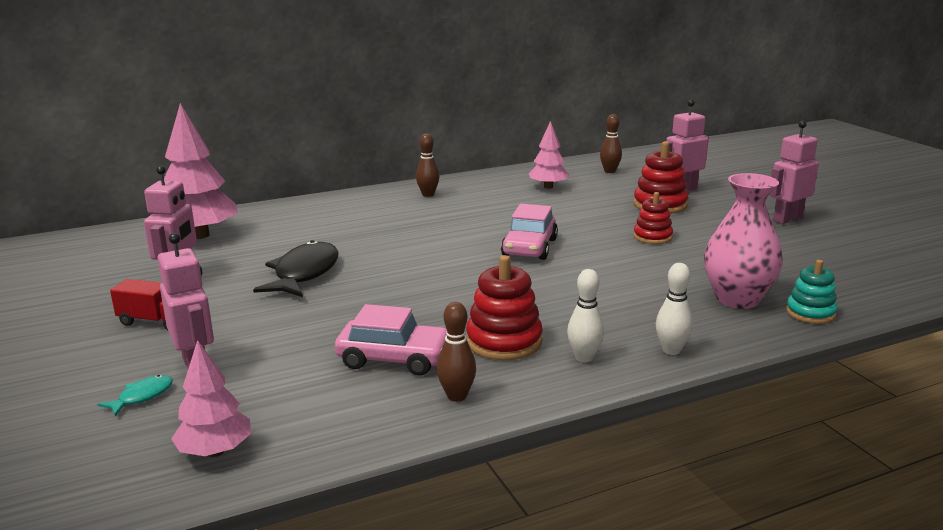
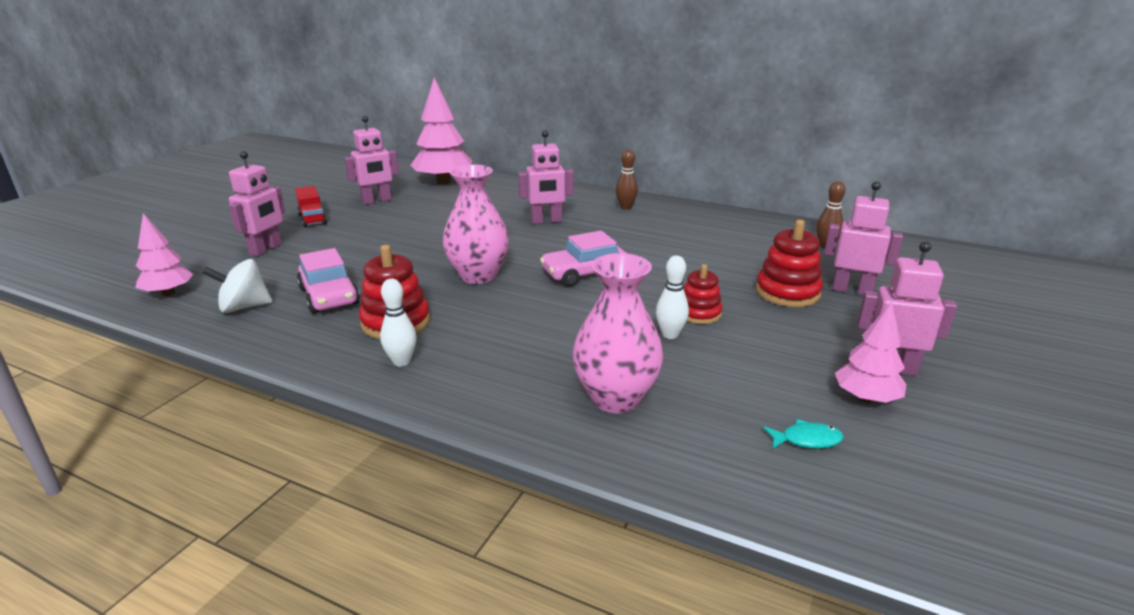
camera: 50 degrees right, 5 degrees up
turquoise fish [97,375,173,416] -> turquoise fish moved to [763,419,844,449]
black fish [253,240,339,297] -> none
brown bowling pin [437,302,476,402] -> none
pink tree [529,121,569,189] -> pink tree moved to [835,302,906,403]
white bowling pin [656,263,693,355] -> white bowling pin moved to [656,256,689,339]
turquoise stacking toy [786,260,838,324] -> none
none -> white spinning top [203,259,273,313]
none -> pink vase [443,165,509,284]
none -> pink robot [518,130,574,224]

